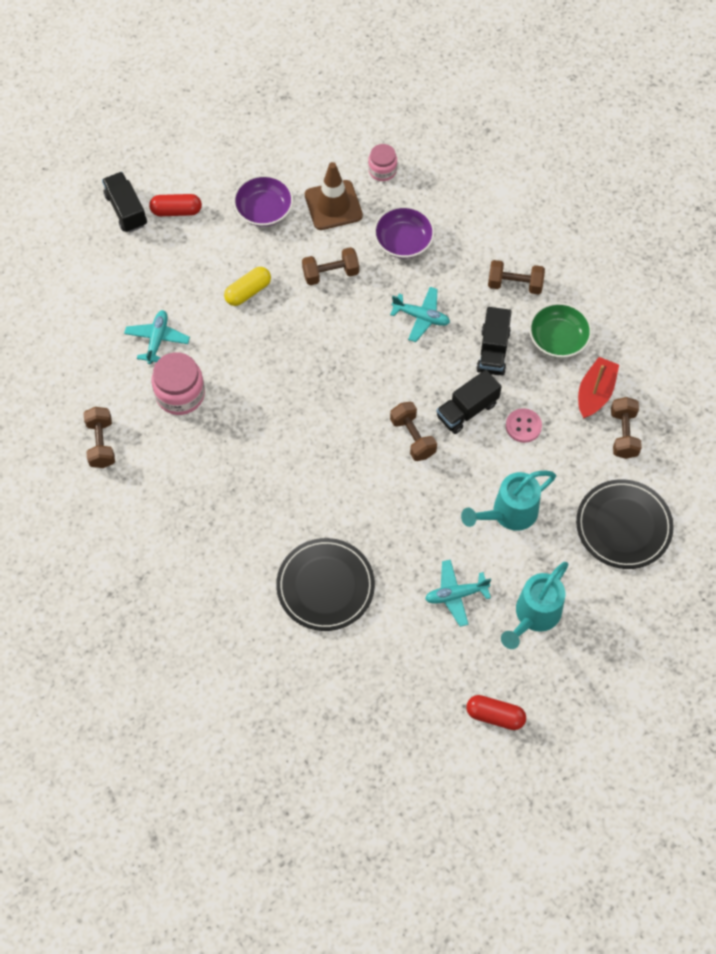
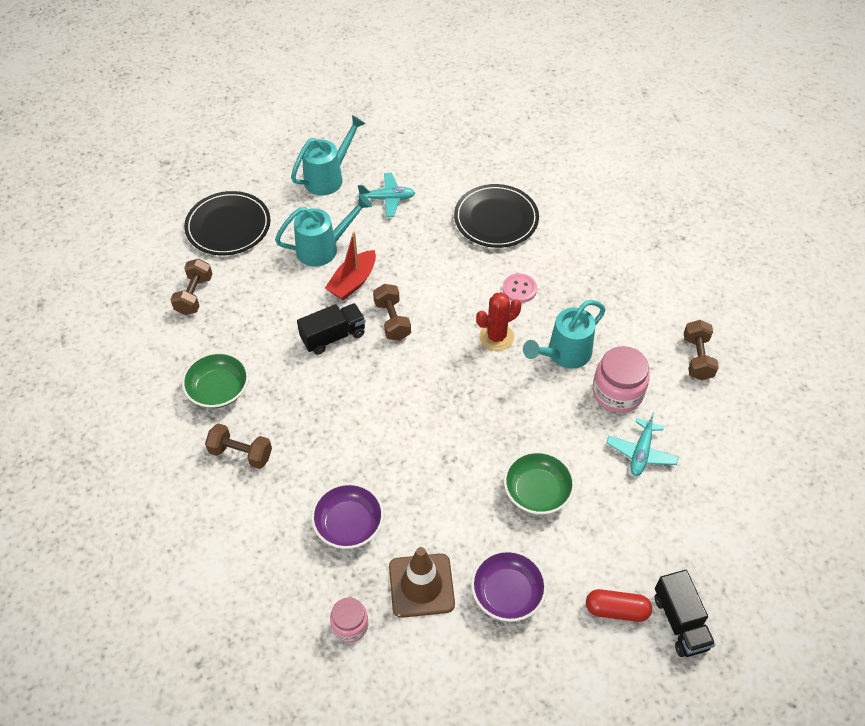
camera: 170 degrees left, 10 degrees down
yellow capsule [224,267,271,306] -> green bowl [504,451,575,514]
brown dumbbell [302,247,359,285] -> none
turquoise plane [390,287,450,342] -> none
red capsule [466,695,526,730] -> none
black truck [476,307,512,376] -> none
pink button [506,408,542,443] -> pink button moved to [503,273,537,303]
red boat [578,357,619,418] -> red boat moved to [325,232,376,300]
none -> red cactus [476,292,521,351]
none -> turquoise watering can [523,300,606,369]

